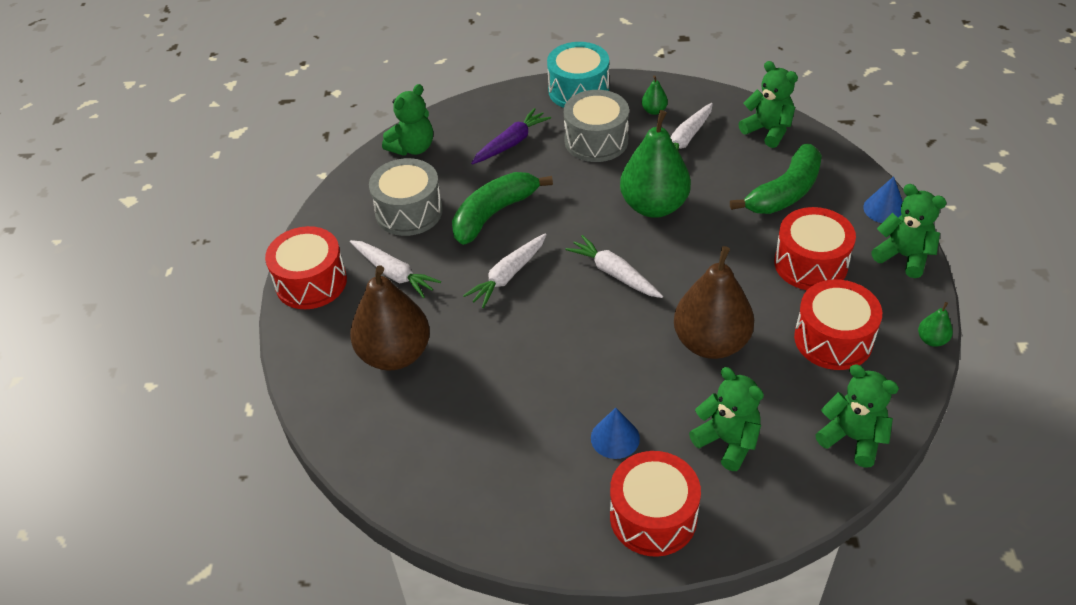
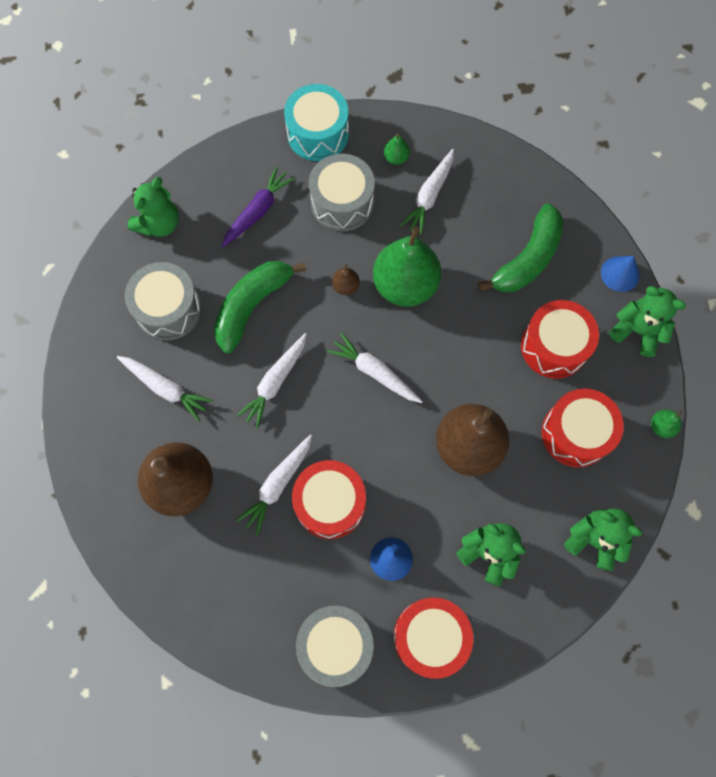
camera: 10 degrees left, 25 degrees up
red drum [265,226,347,309] -> red drum moved to [292,460,366,539]
green teddy bear [739,61,798,148] -> none
none -> white carrot [236,434,312,535]
none -> grey drum [296,606,374,687]
none -> brown pear [332,264,360,295]

